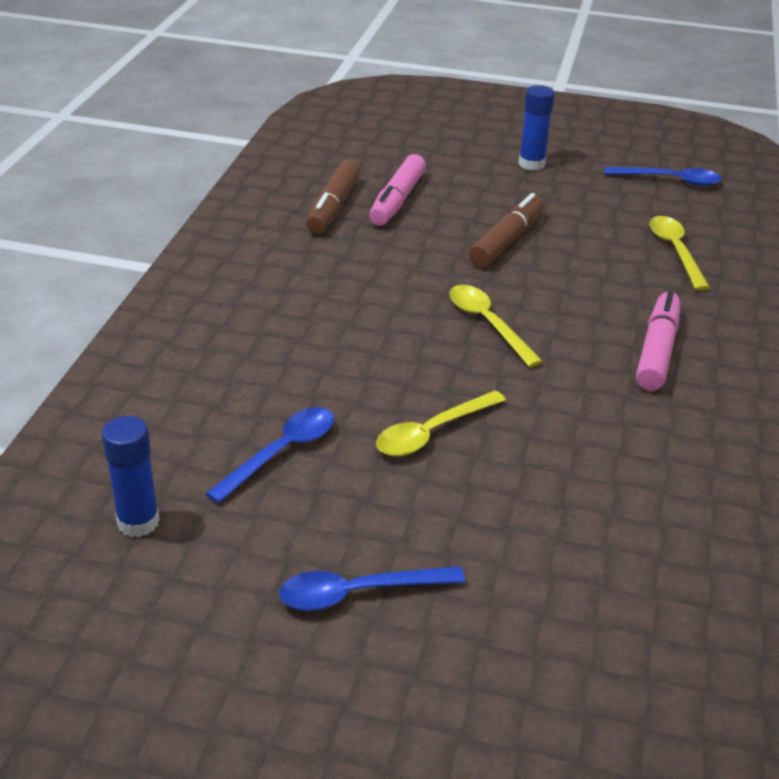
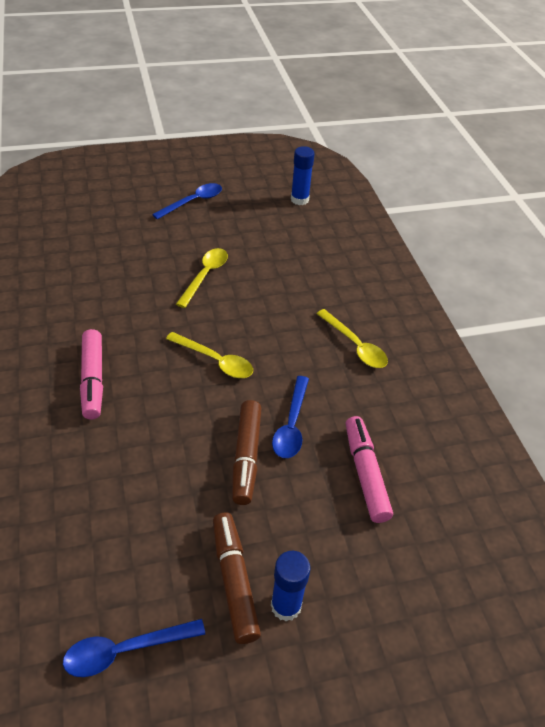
camera: 150 degrees right, 10 degrees up
blue spoon [205,407,334,504] -> blue spoon moved to [272,376,309,458]
brown marker [306,159,361,234] -> brown marker moved to [213,512,261,644]
yellow spoon [649,216,710,291] -> yellow spoon moved to [316,309,388,368]

